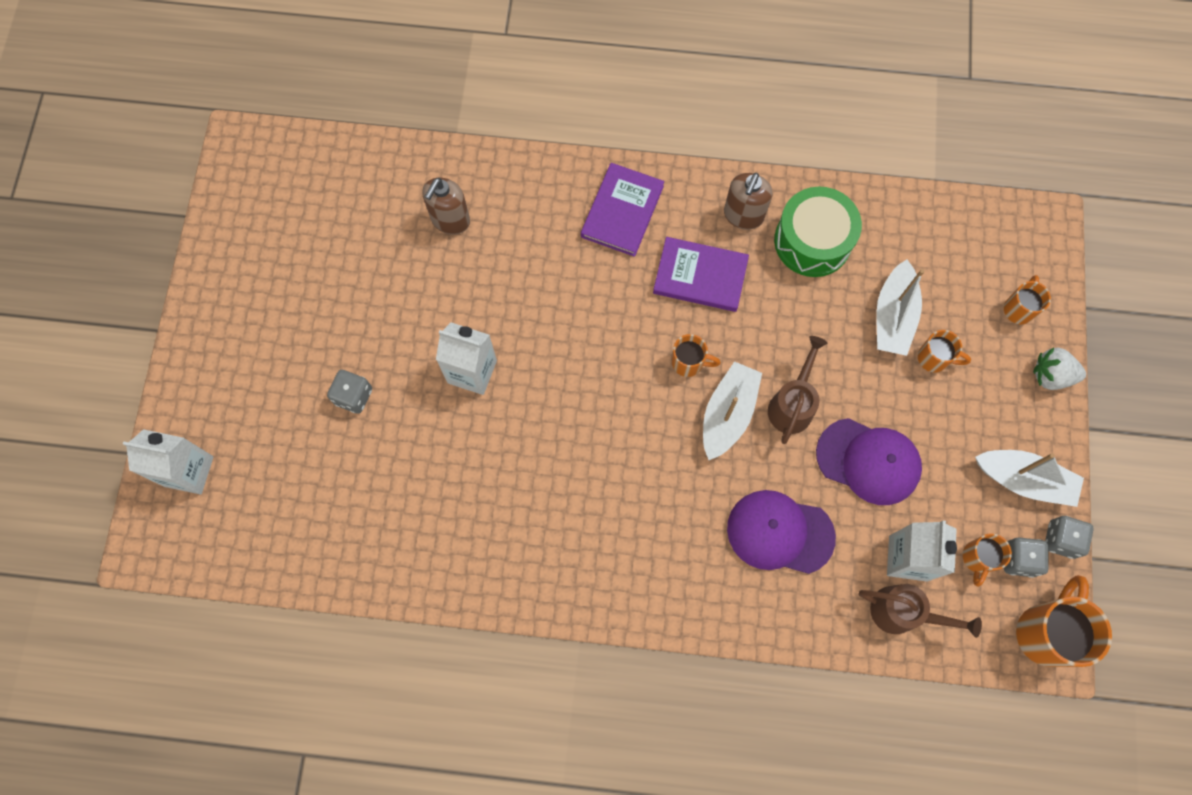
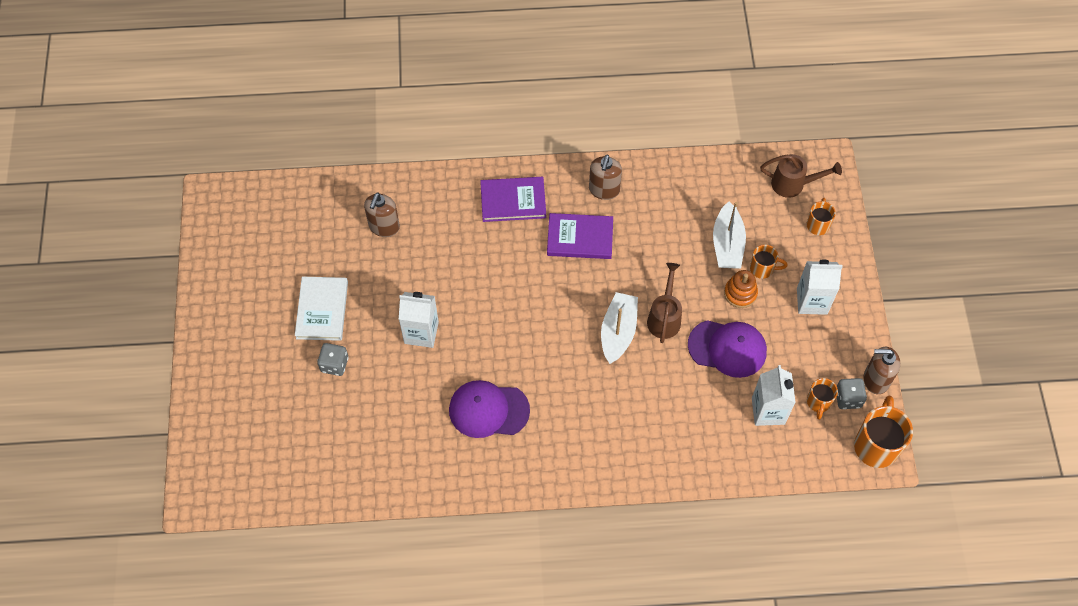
camera: 10 degrees left, 10 degrees down
white carton [123,429,213,494] -> white carton moved to [797,259,843,315]
purple book [581,163,664,257] -> purple book turned 75 degrees clockwise [480,177,546,222]
orange mug [672,334,721,377] -> none
purple cap [727,490,836,574] -> purple cap moved to [449,380,530,438]
green drum [774,187,862,277] -> none
brown watering can [859,584,982,638] -> brown watering can moved to [760,154,842,198]
white boat [975,450,1084,507] -> none
white strawberry [1033,347,1086,390] -> none
grey dice [1045,516,1094,559] -> brown soap dispenser [863,347,900,394]
none -> white book [295,277,348,341]
none -> orange stacking toy [724,270,758,308]

